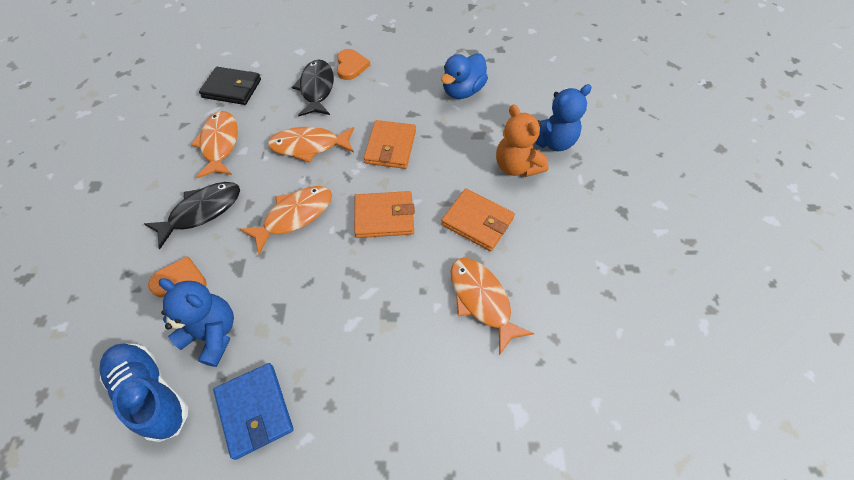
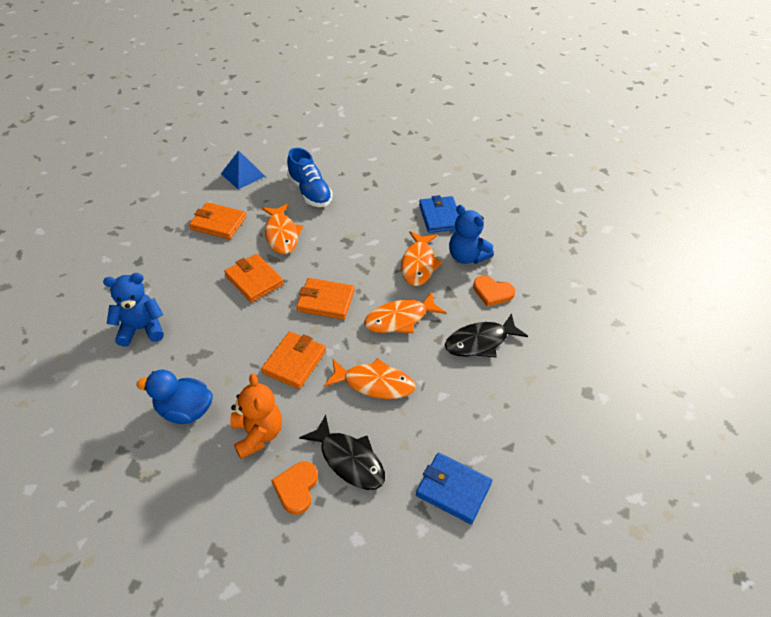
camera: 165 degrees left, 10 degrees down
blue shoe [99,343,188,442] -> blue shoe moved to [287,148,333,207]
orange fish [191,111,238,178] -> orange fish moved to [401,231,443,286]
black wallet [199,67,261,105] -> blue wallet [416,453,492,524]
black fish [292,59,334,116] -> black fish turned 60 degrees counterclockwise [299,415,385,490]
blue duck [441,54,488,99] -> blue duck turned 135 degrees counterclockwise [136,370,213,424]
orange teddy bear [496,104,549,177] -> orange teddy bear moved to [230,374,282,459]
none -> orange wallet [189,202,246,239]
none -> blue pyramid [221,150,265,189]

